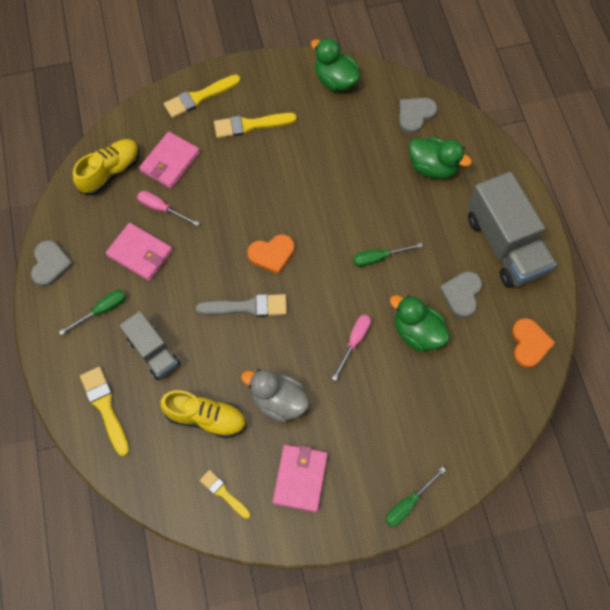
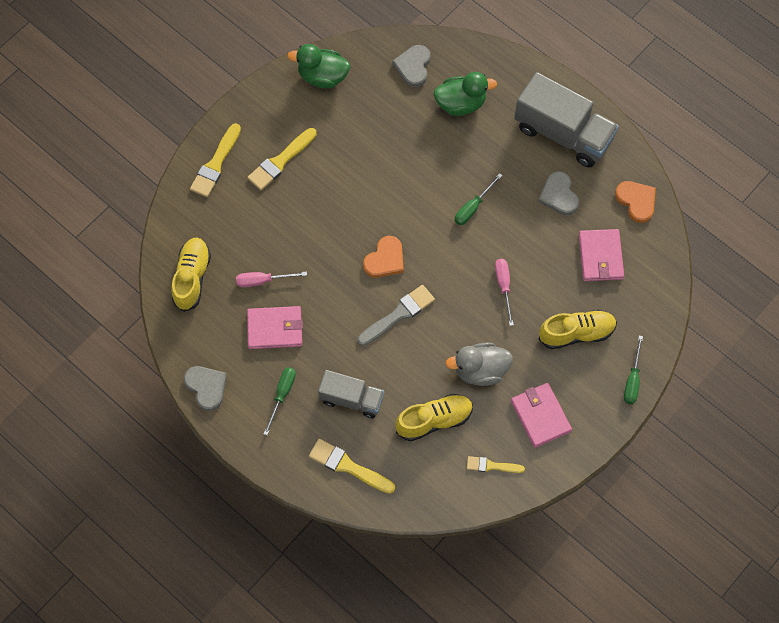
camera: 35 degrees left, 0 degrees up
pink wallet [139,132,200,189] -> pink wallet moved to [579,229,624,281]
green duck [390,295,450,352] -> none
none -> yellow shoe [539,310,617,349]

